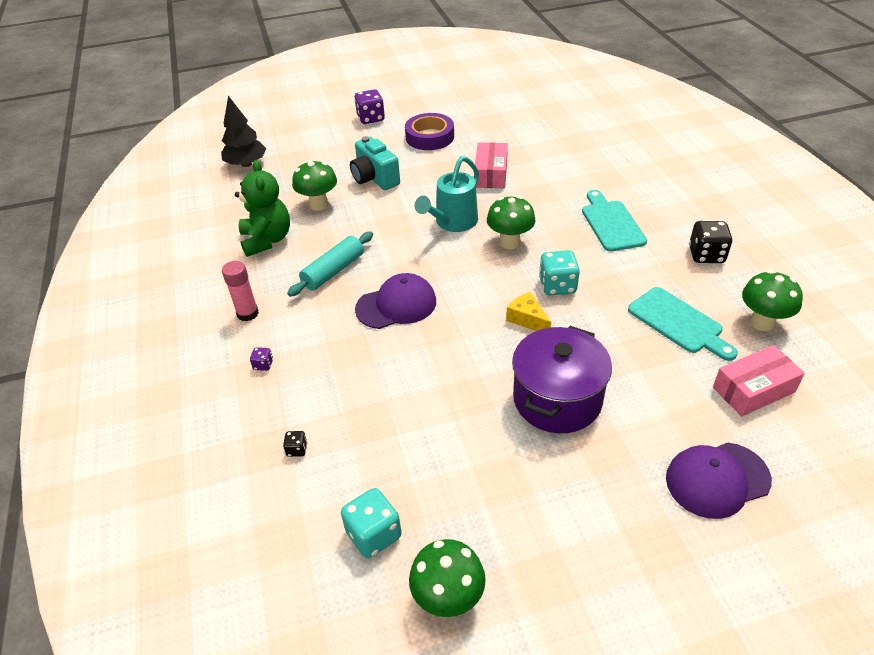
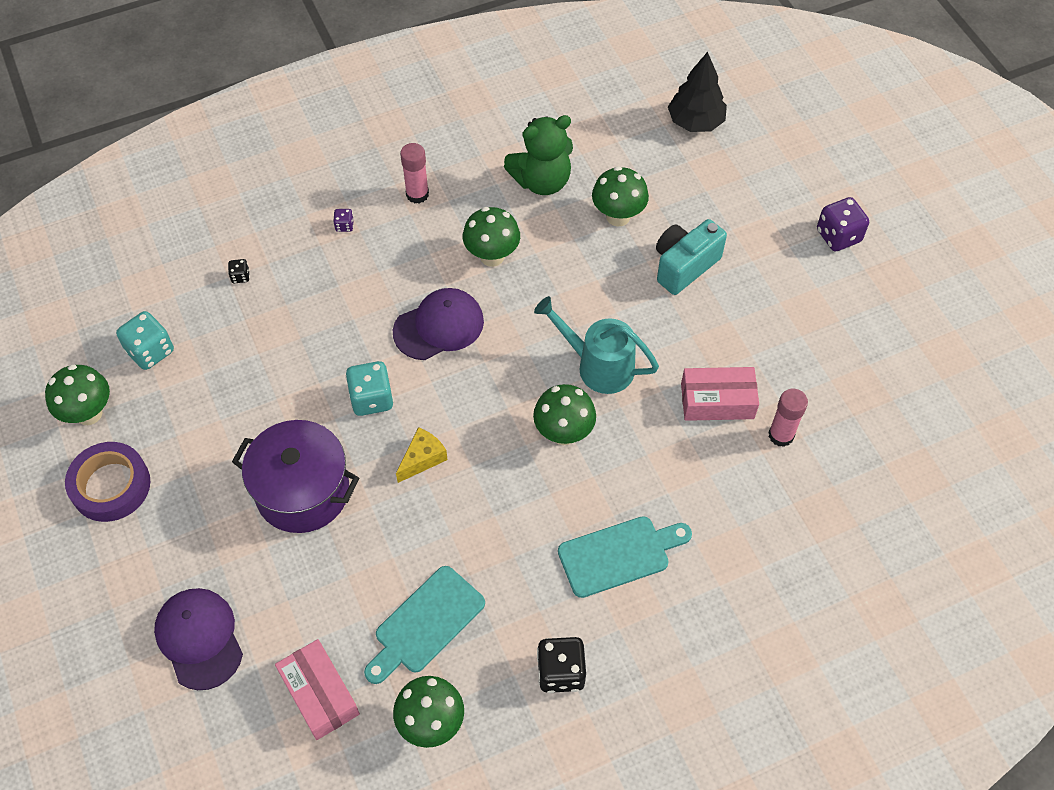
camera: 80 degrees right, 15 degrees up
turquoise rolling pin [287,231,373,297] -> green mushroom [463,207,520,267]
purple cap [355,273,436,329] -> purple cap turned 90 degrees counterclockwise [393,288,484,360]
purple tape [405,113,454,150] -> purple tape moved to [65,442,150,522]
turquoise dice [539,250,580,296] -> turquoise dice moved to [345,361,394,416]
none -> pink glue stick [768,389,808,447]

